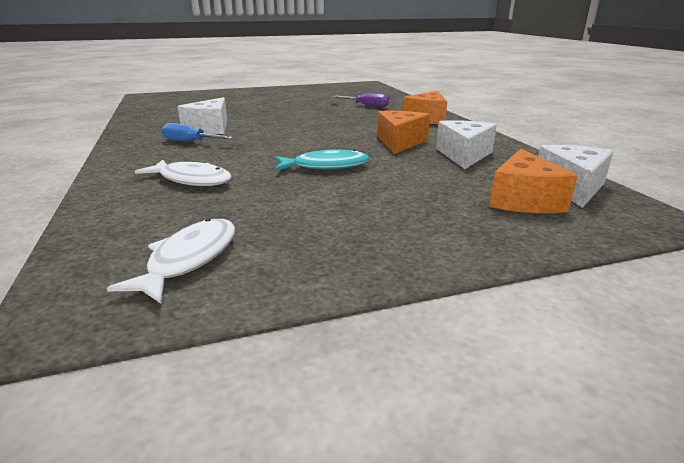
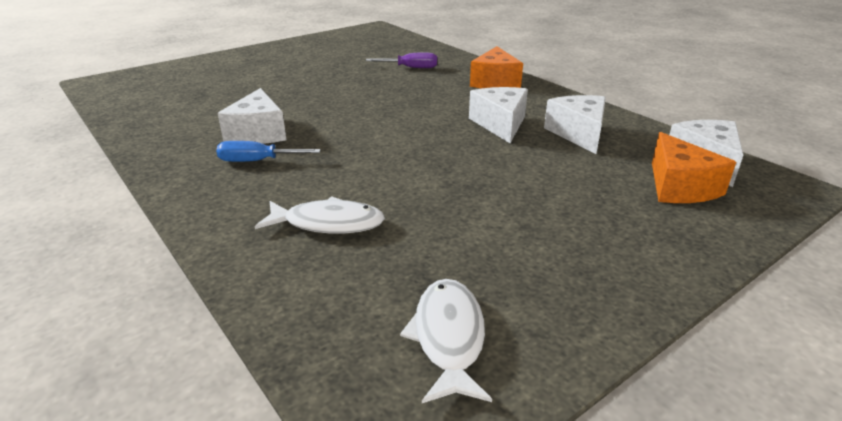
camera: 20 degrees left, 5 degrees up
turquoise fish [275,149,370,171] -> none
orange cheese [378,111,430,154] -> white cheese [469,87,528,143]

